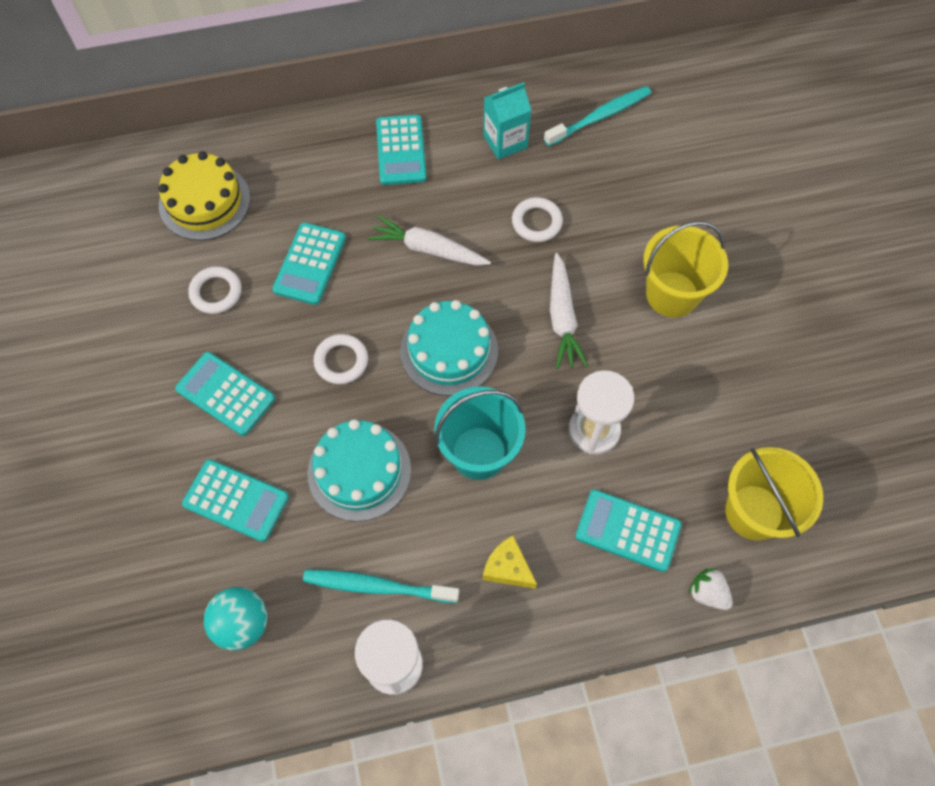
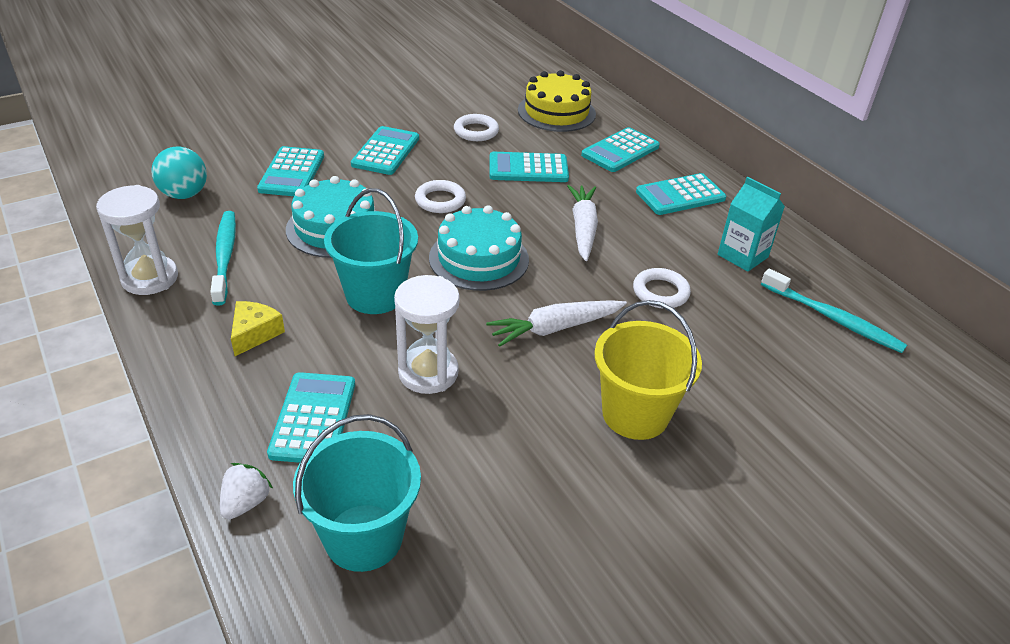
camera: 70 degrees right, 25 degrees down
yellow bucket [725,447,823,541] -> turquoise bucket [293,414,421,572]
none -> turquoise calculator [581,127,660,172]

